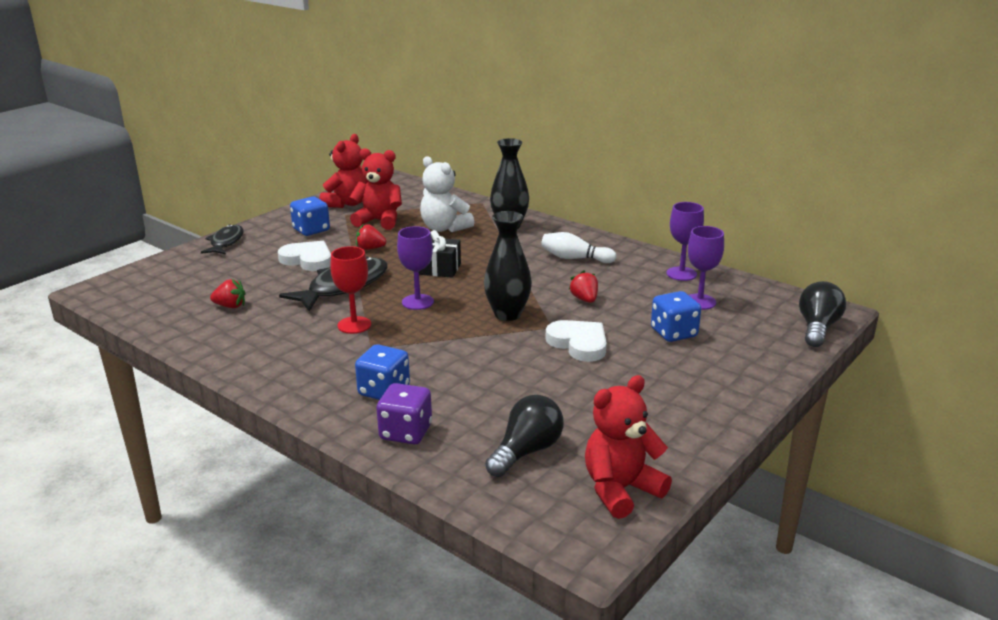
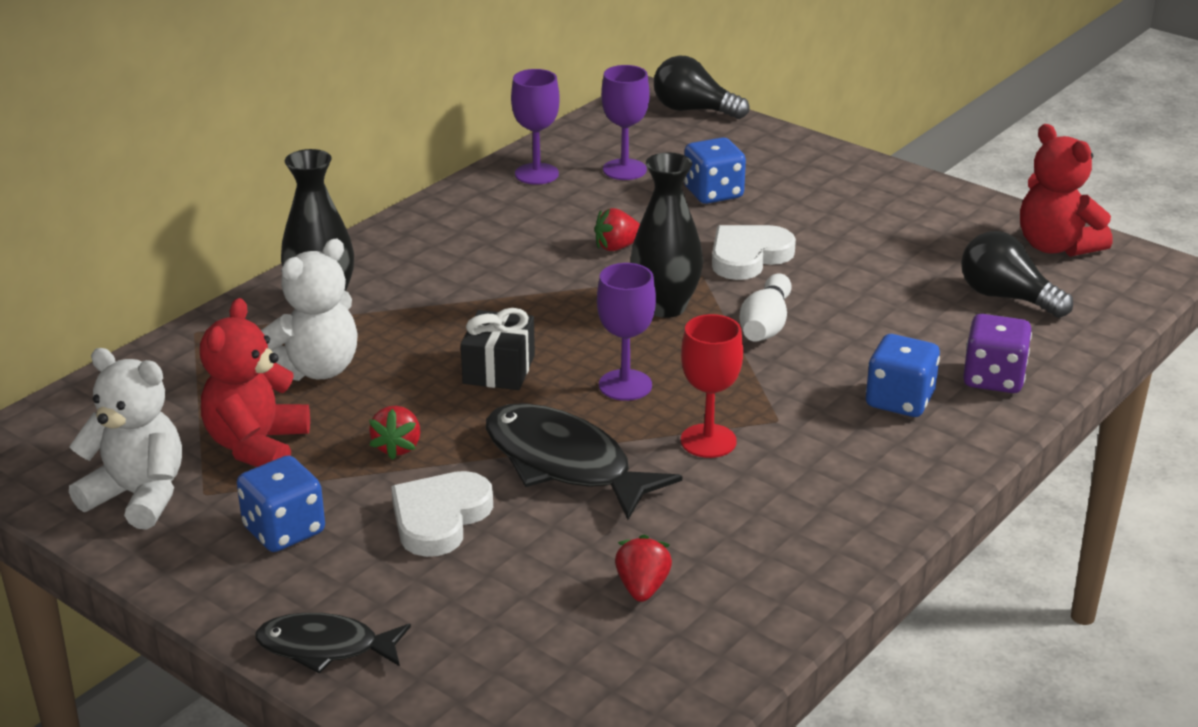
camera: 90 degrees left, 5 degrees up
red teddy bear [319,134,368,208] -> white teddy bear [69,348,182,530]
white bowling pin [541,232,616,263] -> white bowling pin moved to [739,273,792,342]

